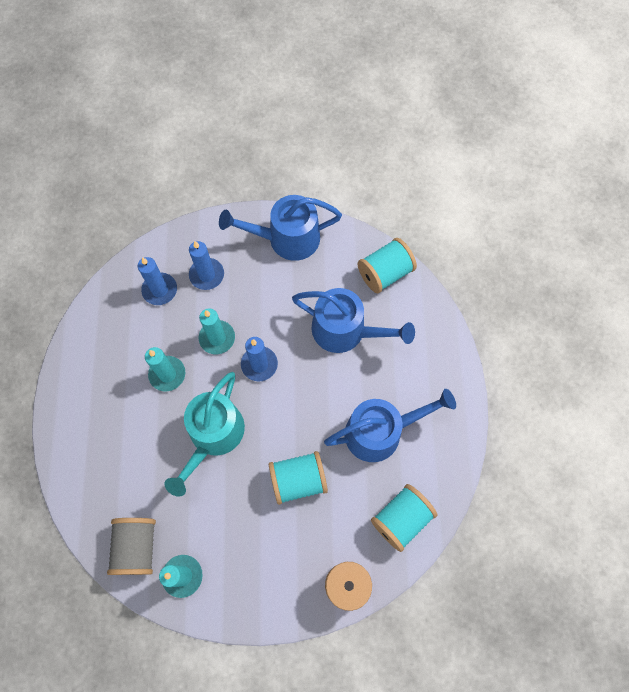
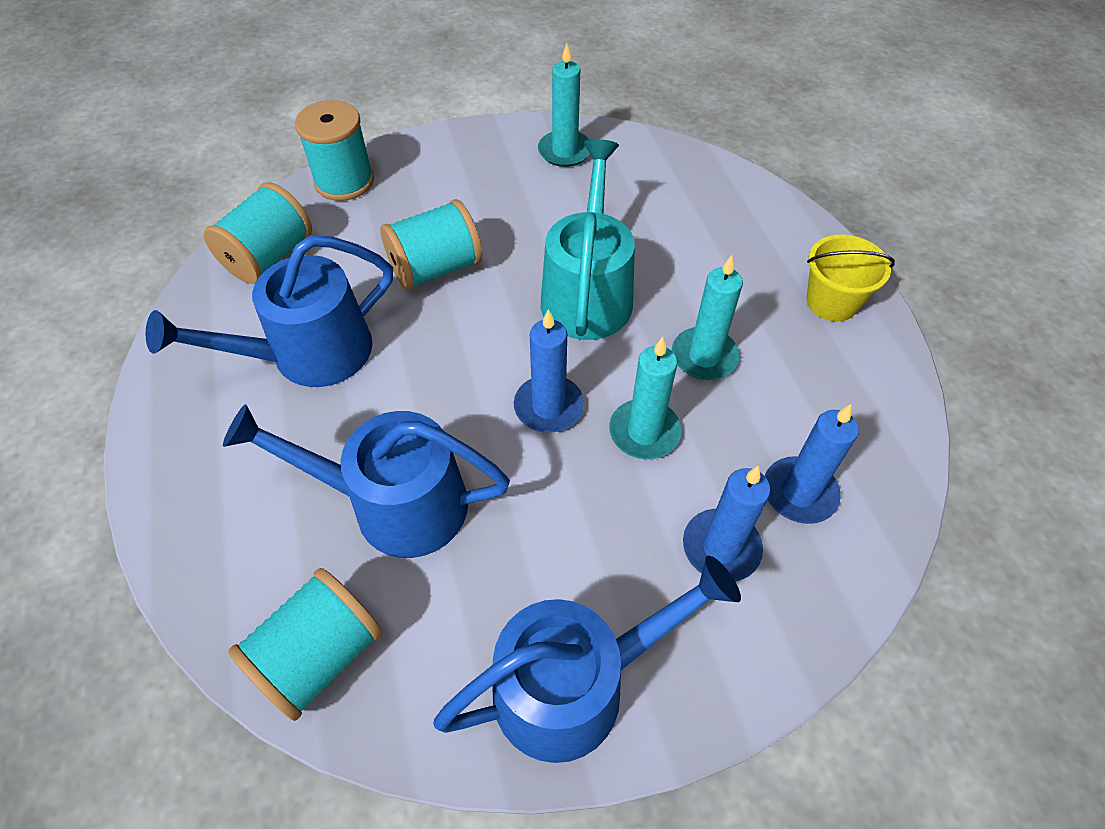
camera: 165 degrees right, 15 degrees down
grey spool [107,518,156,575] -> none
none -> yellow bucket [806,235,895,321]

